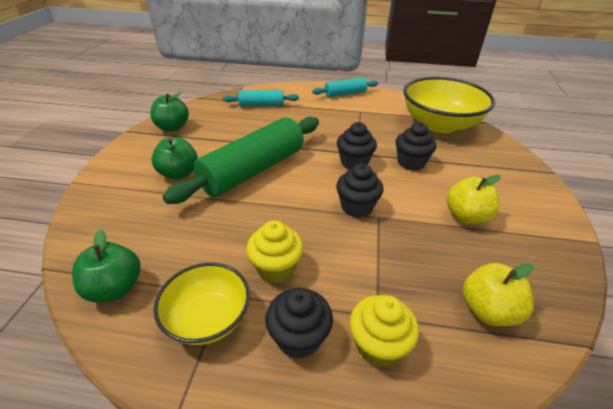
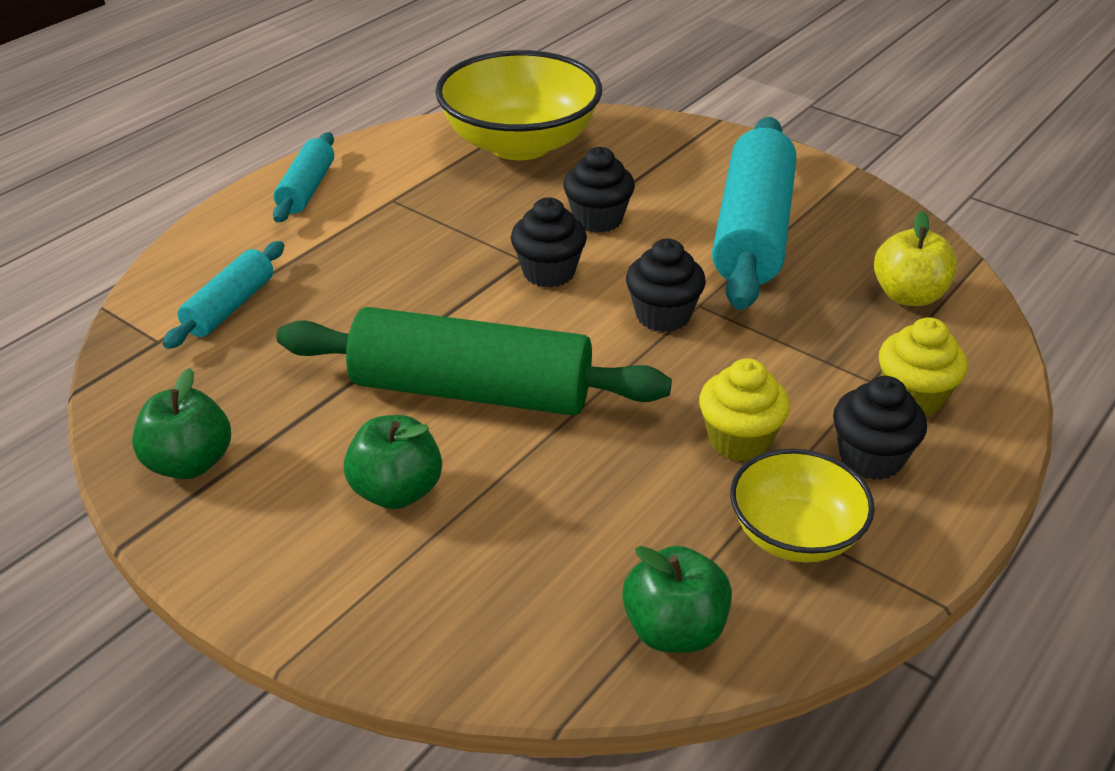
camera: 60 degrees left, 0 degrees up
green rolling pin [162,117,319,204] -> green rolling pin turned 60 degrees counterclockwise [276,307,672,416]
yellow apple [447,175,500,224] -> turquoise rolling pin [712,117,796,310]

